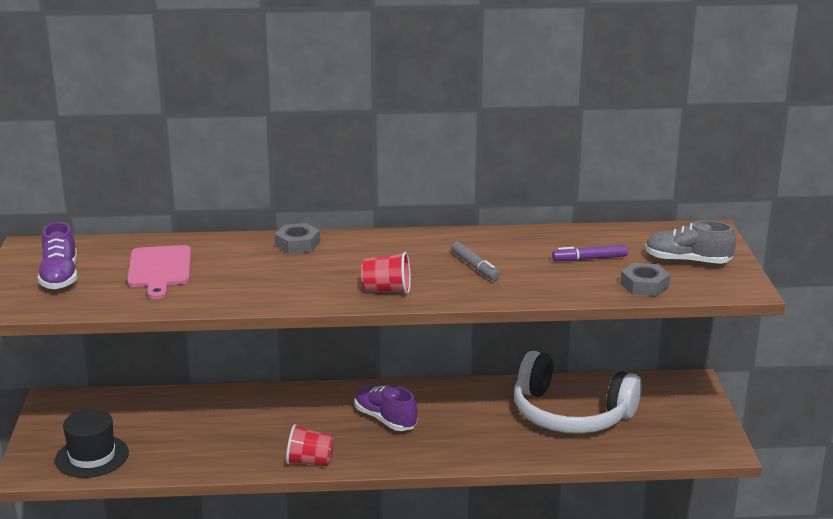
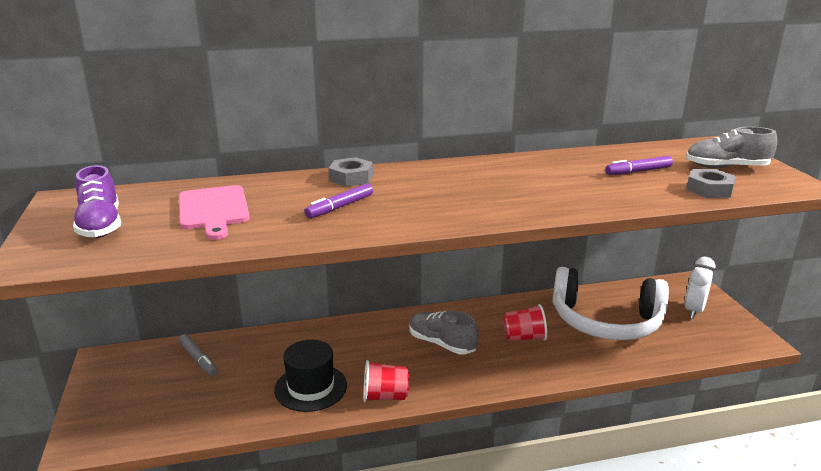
camera: 10 degrees left, 0 degrees up
black hat [55,409,129,478] -> black hat moved to [274,340,347,412]
purple shoe [355,385,418,431] -> grey shoe [409,311,479,354]
red cup [361,252,411,294] -> red cup moved to [503,304,547,341]
grey marker [451,242,500,281] -> grey marker moved to [179,334,218,376]
none -> purple marker [304,183,373,218]
none -> white clock [684,257,715,319]

